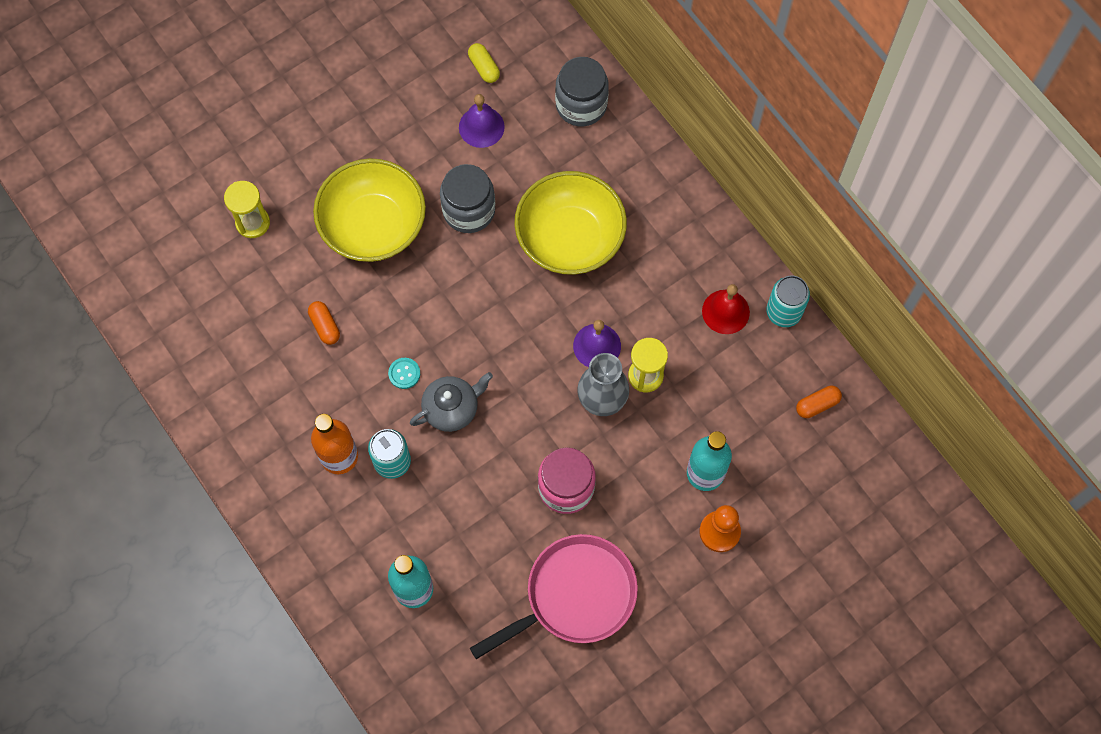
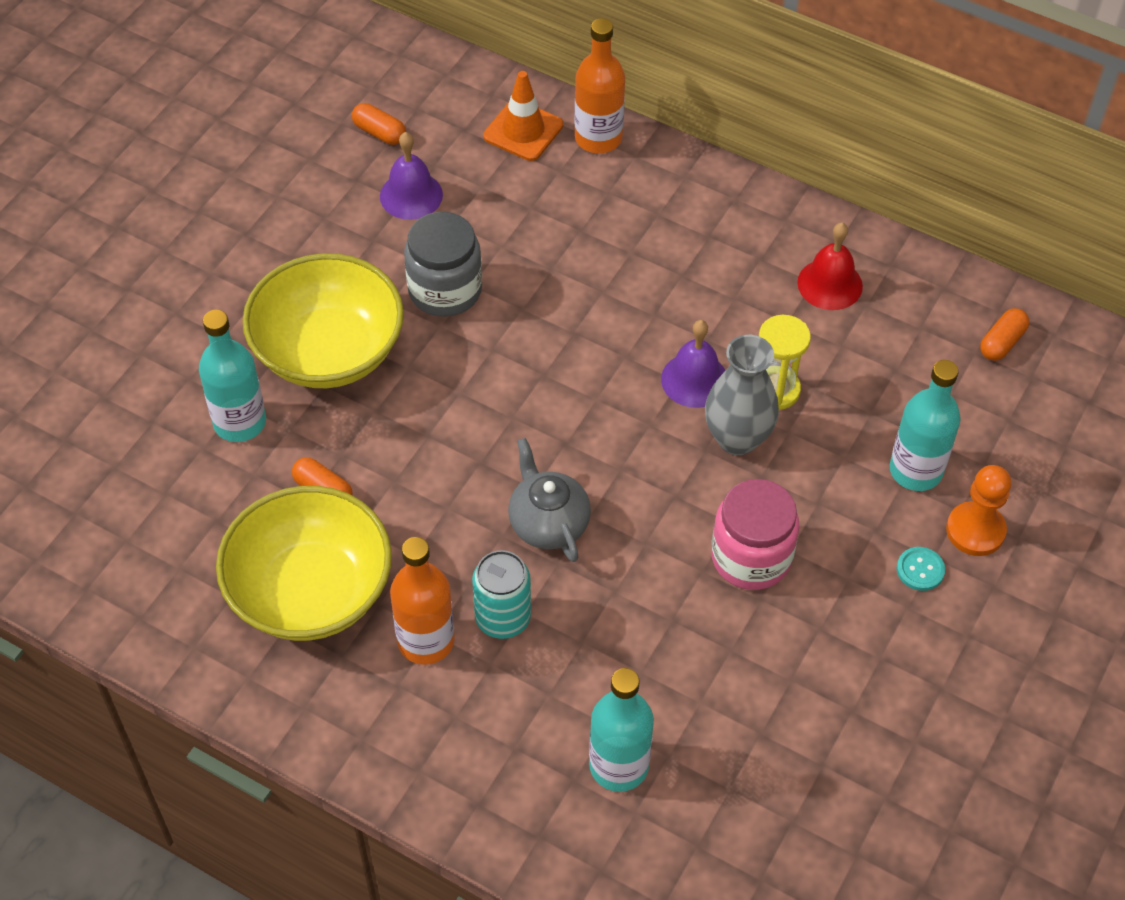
camera: 25 degrees left, 15 degrees down
yellow hourglass [224,181,270,238] -> none
turquoise button [388,358,420,389] -> turquoise button moved to [897,547,945,591]
grey teapot [410,372,493,432] -> grey teapot turned 60 degrees counterclockwise [508,438,591,562]
yellow capsule [468,43,500,83] -> orange capsule [352,103,406,145]
pink pan [470,534,638,659] -> none
yellow bowl [514,171,627,275] -> yellow bowl moved to [216,486,392,641]
grey jar [555,57,609,126] -> orange traffic cone [483,71,563,161]
turquoise can [766,276,810,327] -> none
none -> turquoise bottle [199,310,266,442]
none -> orange bottle [574,18,625,153]

